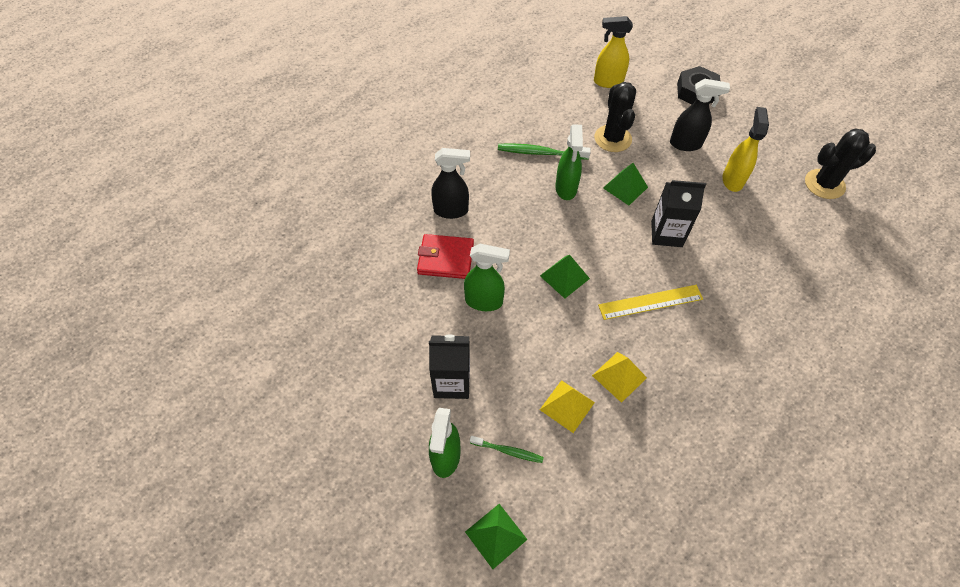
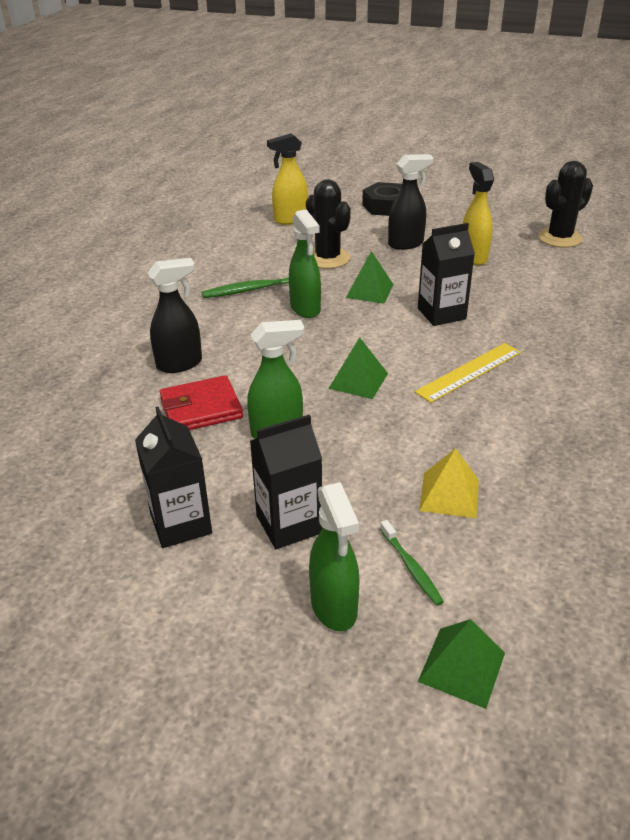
camera: 25 degrees left, 20 degrees down
green toothbrush [470,436,544,463] -> green toothbrush turned 75 degrees clockwise [380,520,444,606]
yellow pyramid [592,352,647,403] -> none
none -> black carton [135,406,212,548]

